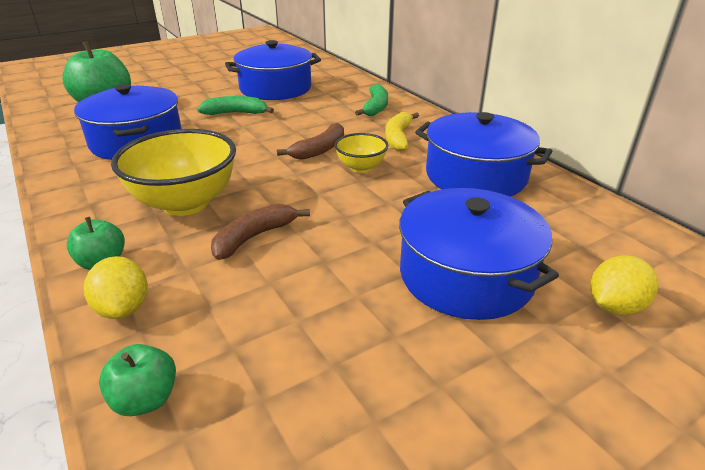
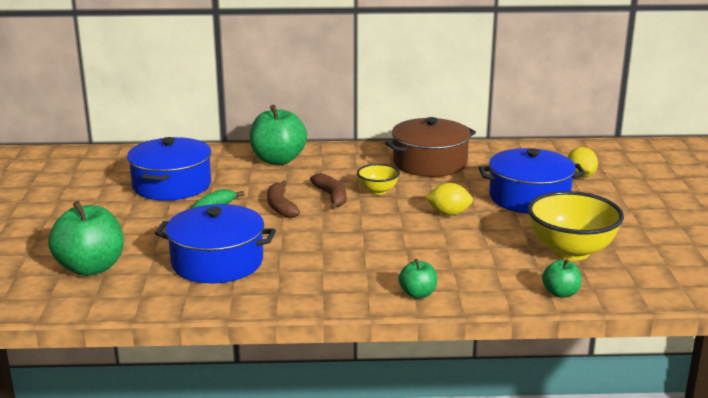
camera: 60 degrees left, 10 degrees down
yellow lemon [84,256,148,319] -> yellow lemon moved to [425,183,473,215]
yellow bowl [111,129,236,216] -> yellow bowl moved to [528,191,624,261]
brown banana [211,204,310,260] -> brown banana moved to [267,181,300,218]
green banana [355,84,388,116] -> green apple [249,105,307,165]
yellow banana [385,112,419,151] -> none
blue pot [415,112,552,196] -> brown pot [385,117,476,177]

